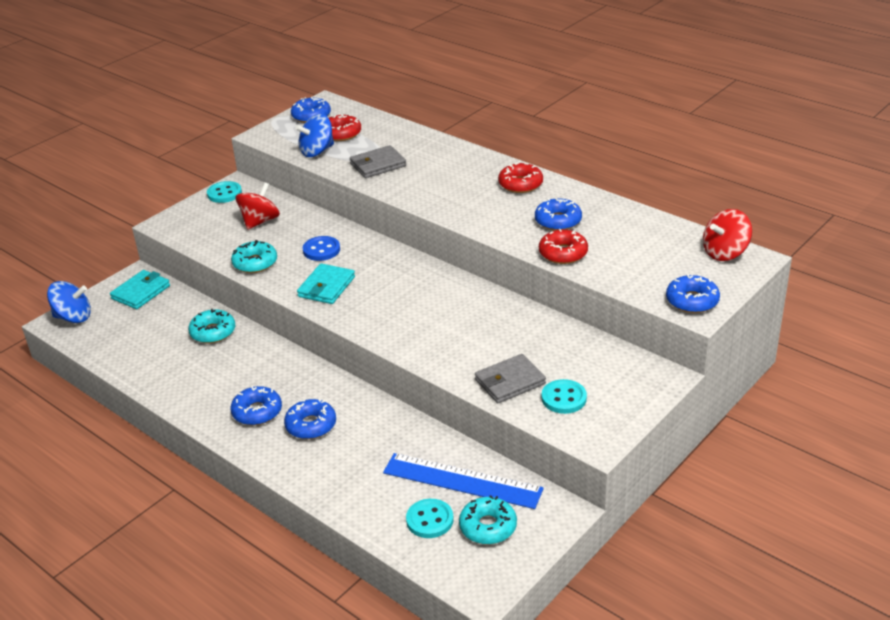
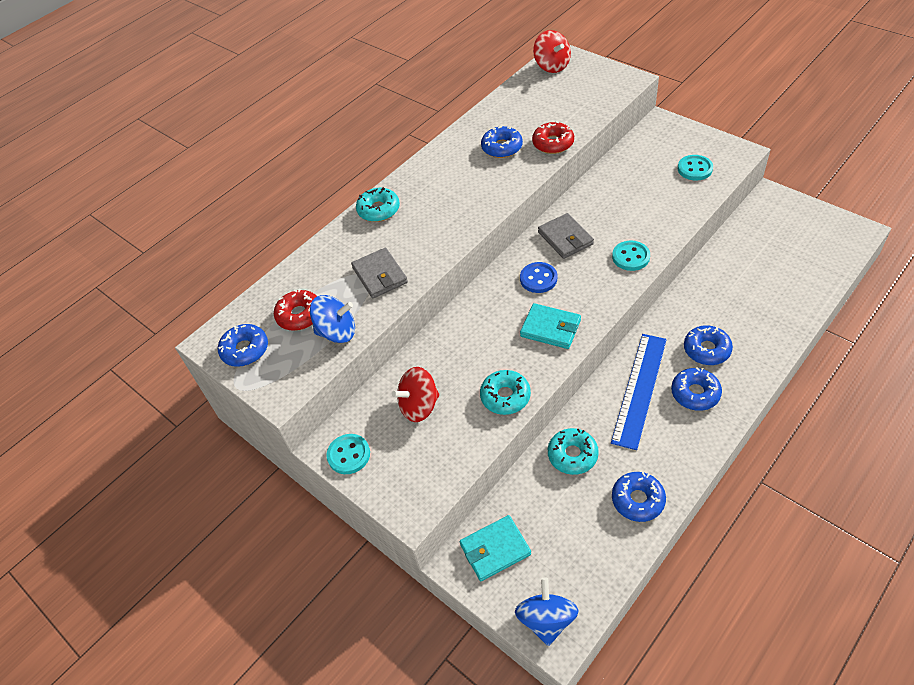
camera: 85 degrees left, 15 degrees up
turquoise wallet [110,270,170,309] -> turquoise wallet turned 60 degrees counterclockwise [459,515,531,581]
red spinning top [236,182,280,230] -> red spinning top turned 60 degrees counterclockwise [392,367,440,422]
blue spinning top [295,114,334,157] -> blue spinning top turned 60 degrees counterclockwise [310,295,355,343]
blue button [303,236,340,261] -> blue button moved to [520,262,557,293]
blue ruler [383,453,544,509] -> blue ruler moved to [611,334,667,450]
turquoise button [406,499,454,538] -> turquoise button moved to [612,241,650,271]
turquoise donut [459,495,517,544] -> turquoise donut moved to [356,187,400,222]
grey wallet [475,354,546,403] -> grey wallet moved to [538,213,594,259]
red donut [498,163,543,193] -> none
blue donut [666,274,720,313] -> blue donut moved to [612,472,666,522]

